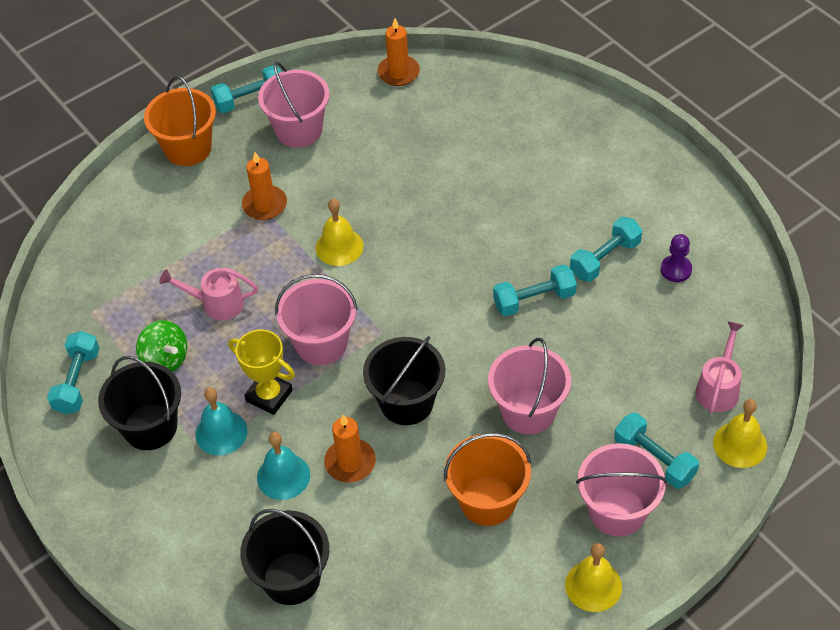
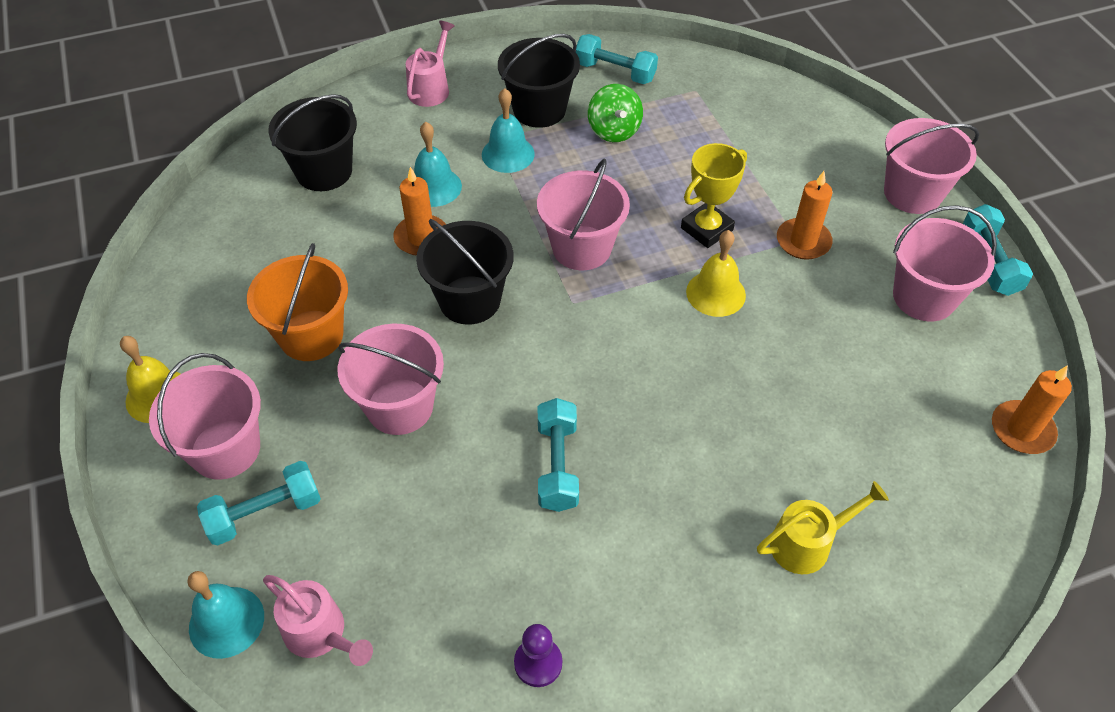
camera: 105 degrees right, 0 degrees up
green spinning top [136,320,187,372] -> green spinning top turned 75 degrees counterclockwise [588,84,643,142]
orange bucket [144,76,216,166] -> pink bucket [884,118,979,214]
pink watering can [159,268,258,320] -> pink watering can moved to [406,21,455,107]
yellow trophy [229,329,295,415] -> yellow trophy moved to [681,143,747,248]
turquoise dumbbell [570,217,642,282] -> none
yellow bell [713,399,767,468] -> turquoise bell [188,571,264,659]
none -> yellow watering can [757,481,889,574]

